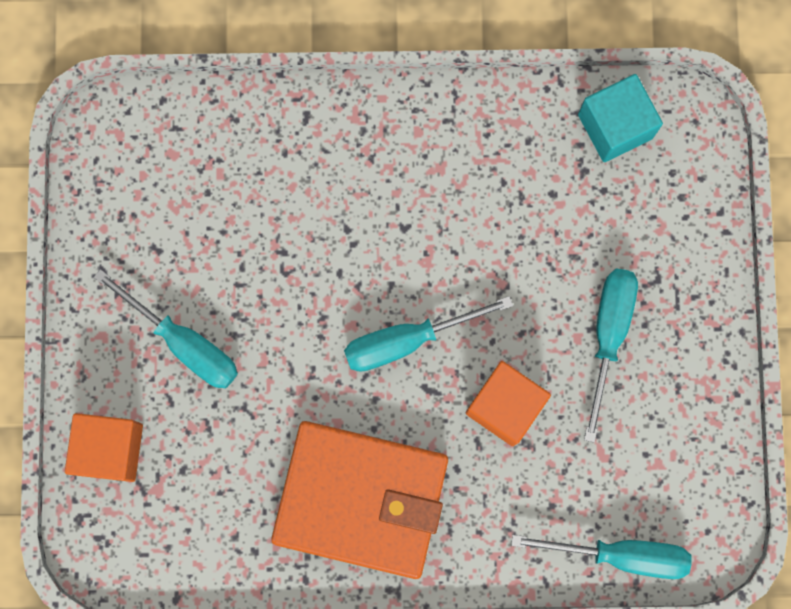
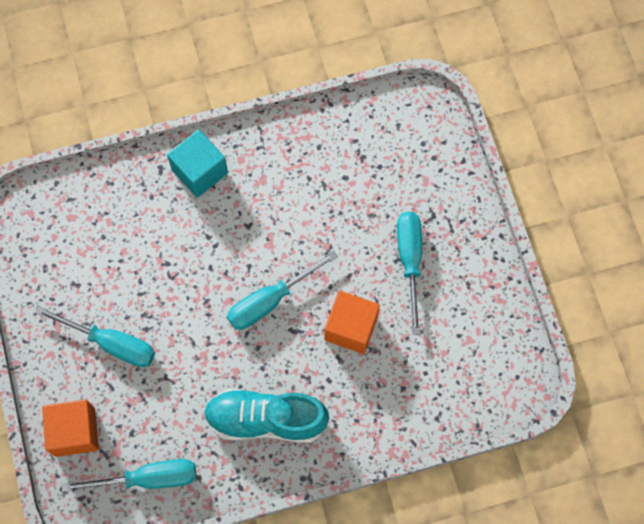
camera: 15 degrees left, 10 degrees down
orange wallet [271,421,448,579] -> turquoise shoe [203,388,329,443]
turquoise screwdriver [511,535,692,579] -> turquoise screwdriver moved to [62,459,196,492]
turquoise cube [578,74,663,162] -> turquoise cube moved to [167,129,228,198]

